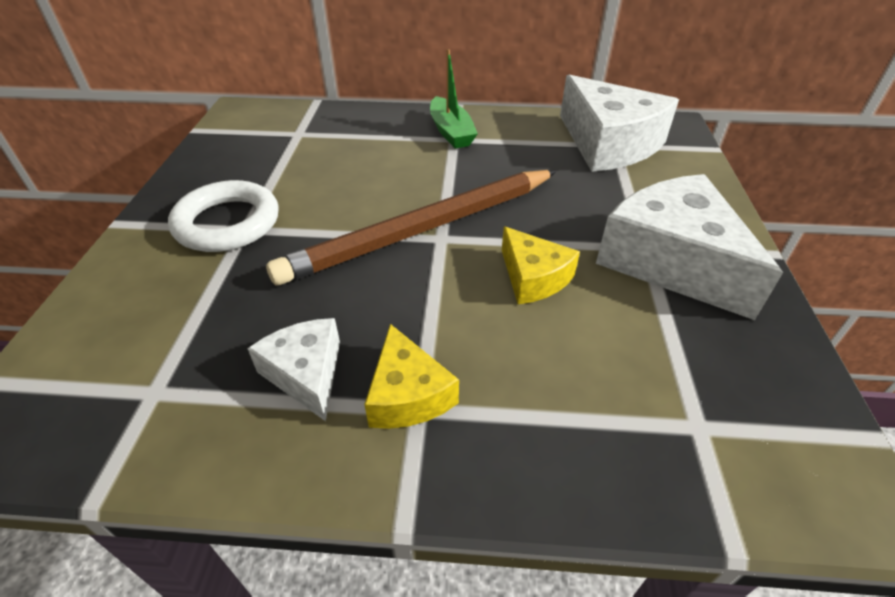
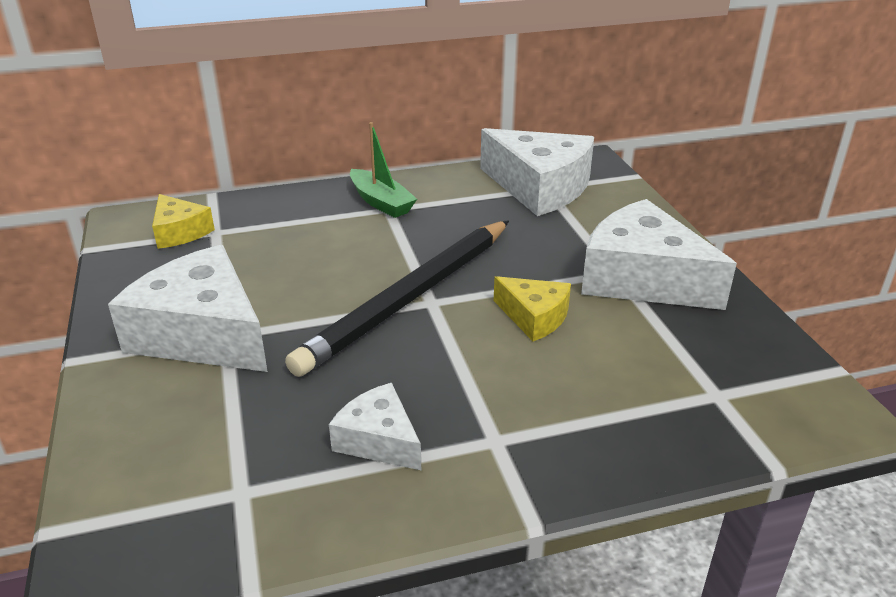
camera: 20 degrees left, 10 degrees down
white ring [168,180,279,252] -> white cheese [108,245,268,372]
brown pencil [266,170,557,285] -> black pencil [285,220,509,377]
yellow cheese [364,324,459,429] -> yellow cheese moved to [152,194,215,249]

